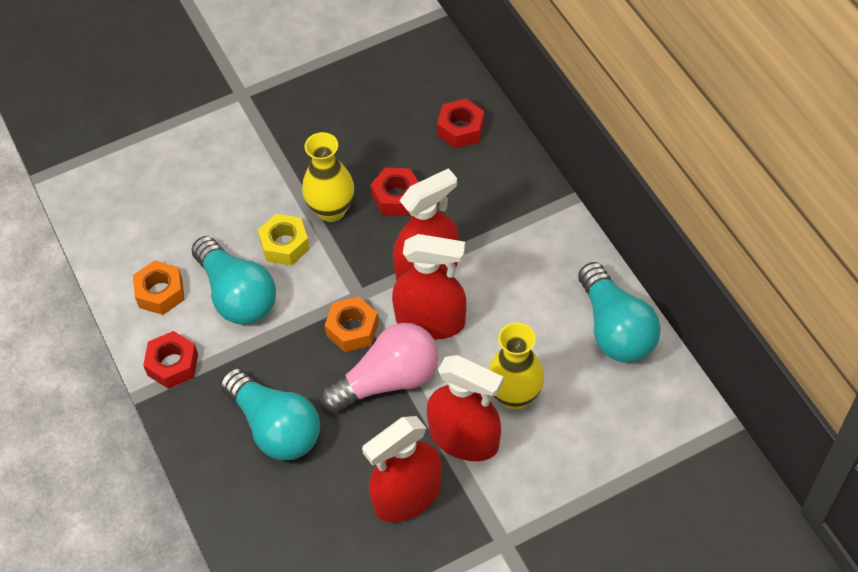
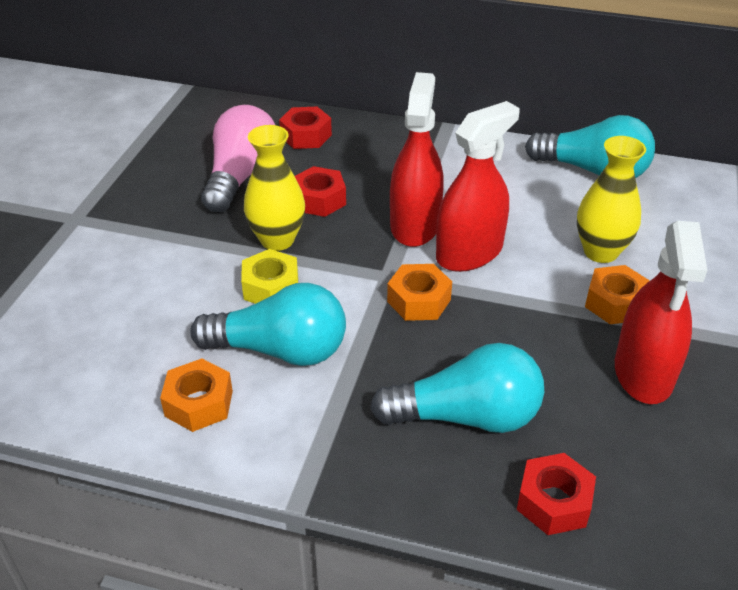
camera: 50 degrees left, 15 degrees down
red nut [143,331,198,389] -> red nut moved to [517,453,596,535]
pink light bulb [320,323,439,414] -> pink light bulb moved to [201,105,275,212]
red spray bottle [427,355,504,461] -> orange nut [585,265,650,324]

